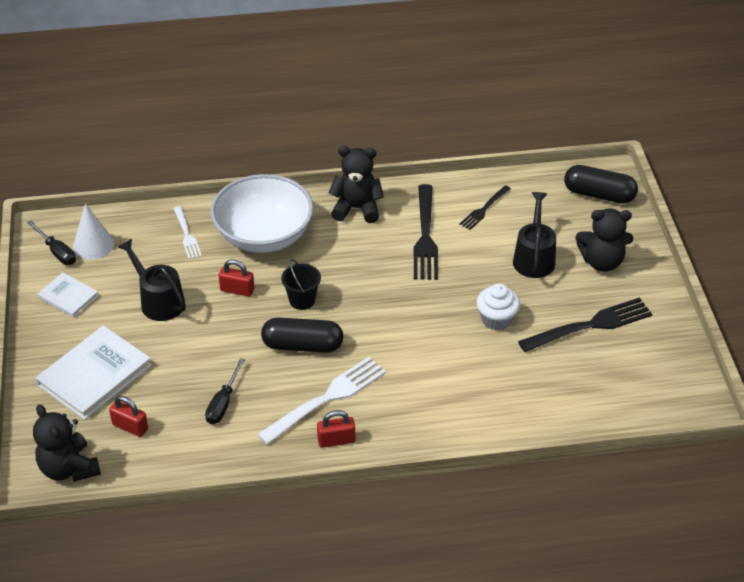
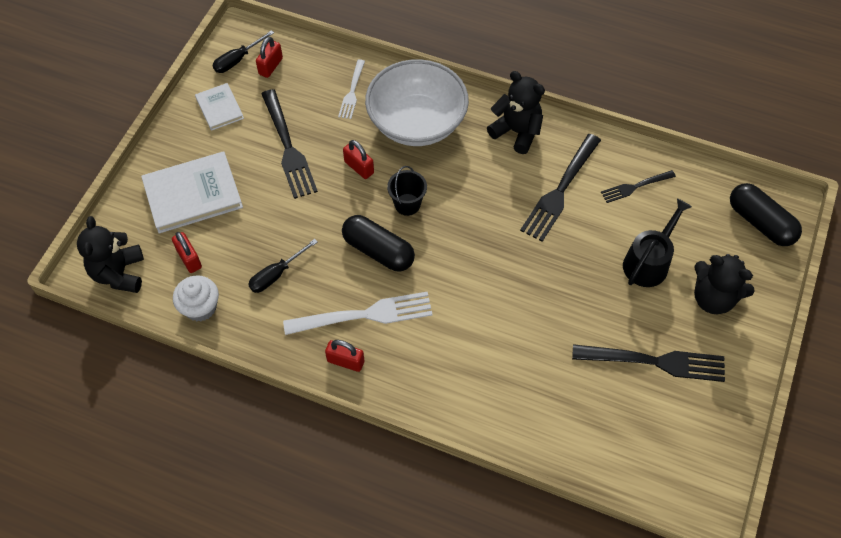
camera: 30 degrees right, 15 degrees up
black screwdriver [27,221,76,265] -> black screwdriver turned 60 degrees clockwise [212,30,274,73]
white cone [73,204,114,259] -> red padlock [256,37,283,78]
black watering can [118,239,186,321] -> black fork [261,89,318,199]
white cupcake [476,283,520,331] -> white cupcake moved to [173,275,219,322]

